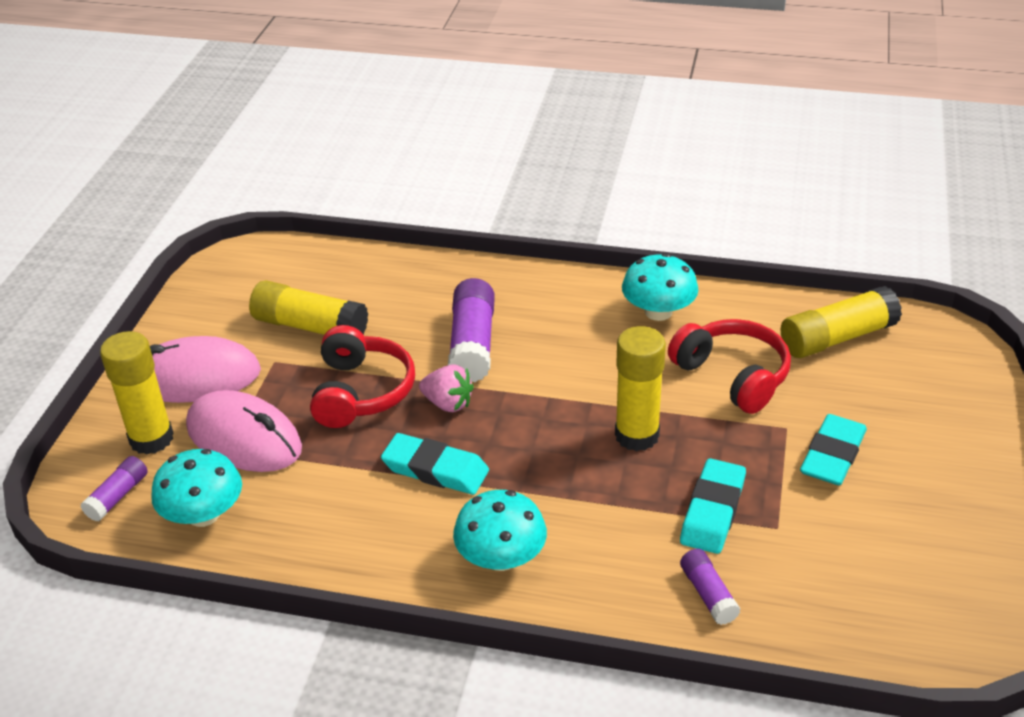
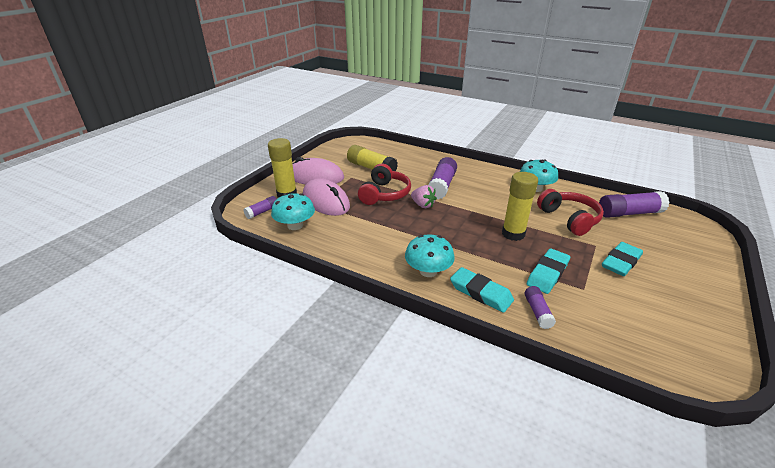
camera: 15 degrees right, 5 degrees down
turquoise eraser [381,433,489,495] -> turquoise eraser moved to [450,267,514,313]
yellow glue stick [781,286,902,358] -> purple glue stick [599,191,669,218]

